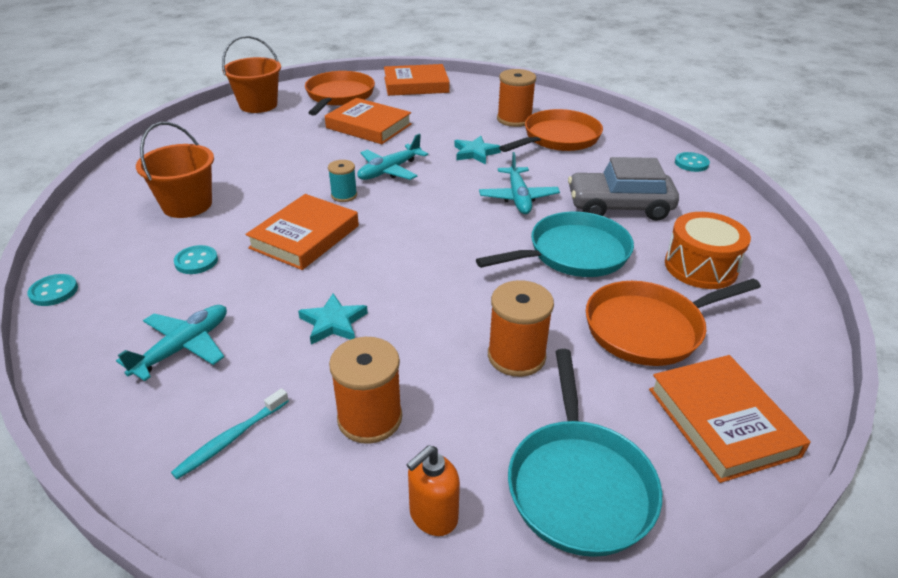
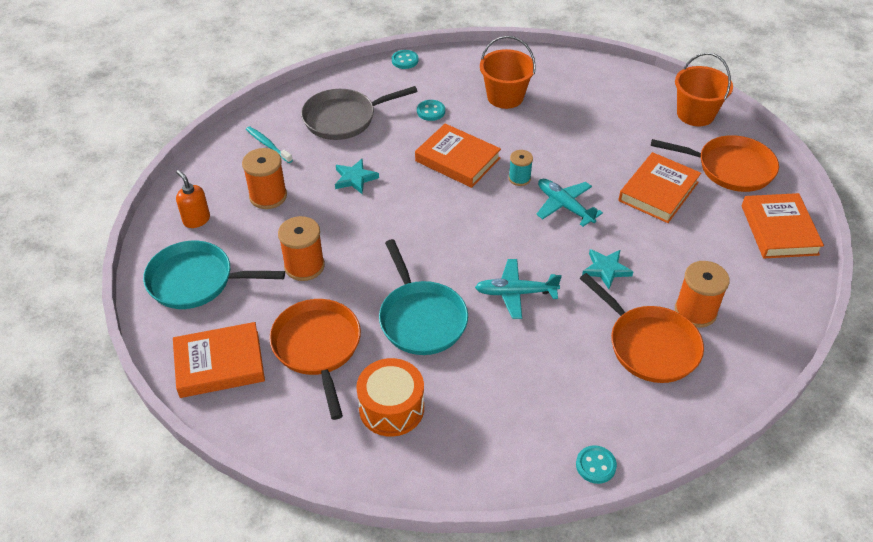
camera: 95 degrees right, 10 degrees up
turquoise plane [116,305,227,381] -> grey pan [301,86,418,140]
grey car [568,157,679,221] -> none

